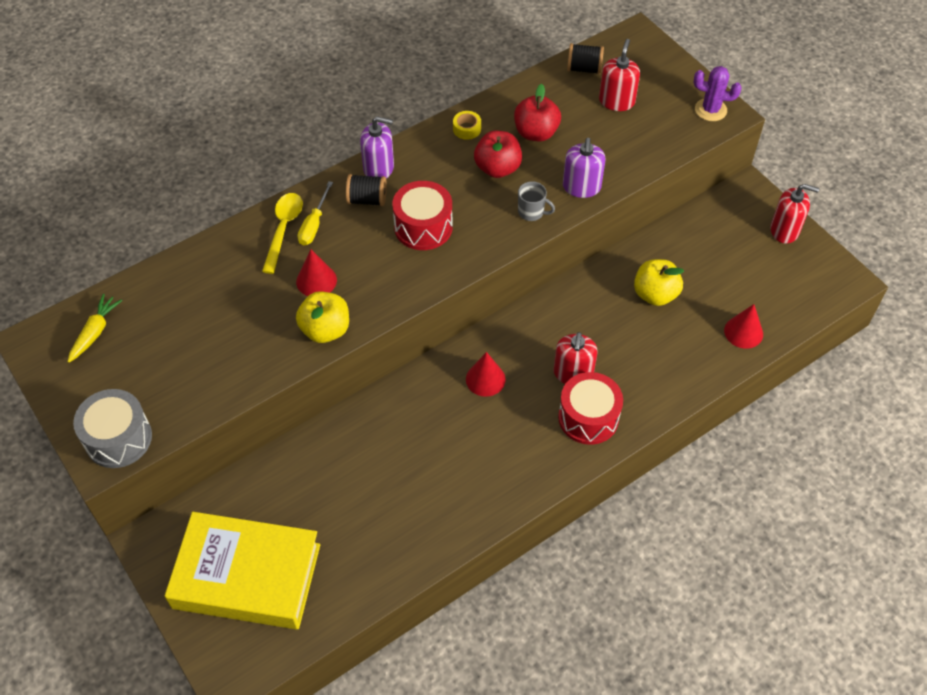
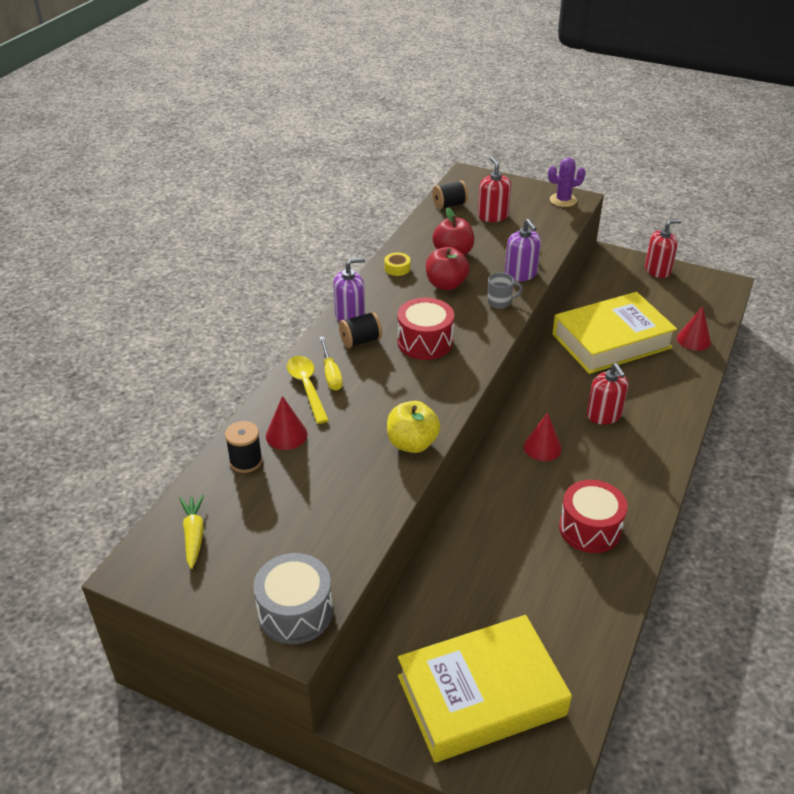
camera: 30 degrees left, 15 degrees down
red cone [296,249,337,296] -> red cone moved to [266,396,308,450]
red drum [558,372,623,445] -> red drum moved to [559,480,627,553]
yellow apple [634,259,684,306] -> yellow book [552,292,677,374]
none -> black spool [225,421,263,473]

